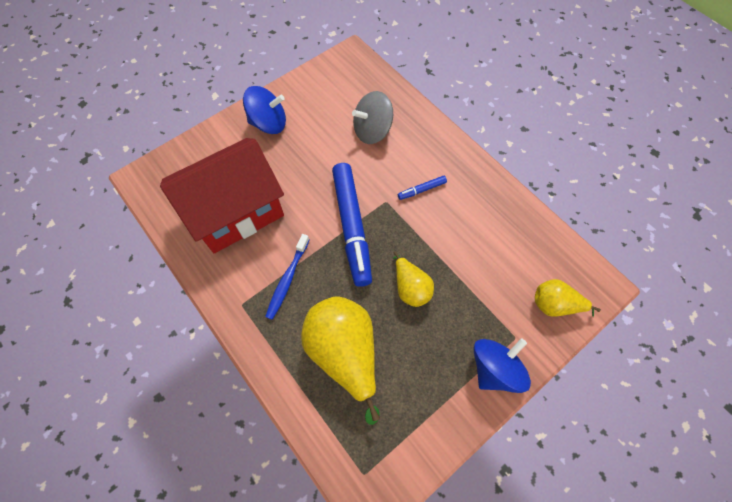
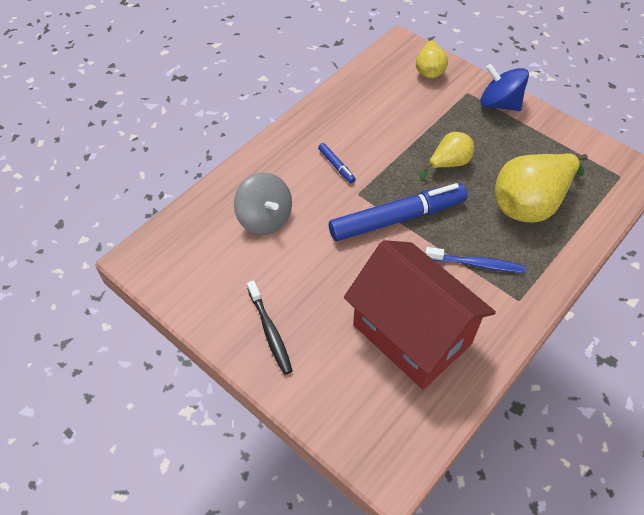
camera: 100 degrees left, 10 degrees down
blue spinning top [243,86,286,134] -> black toothbrush [247,280,293,375]

